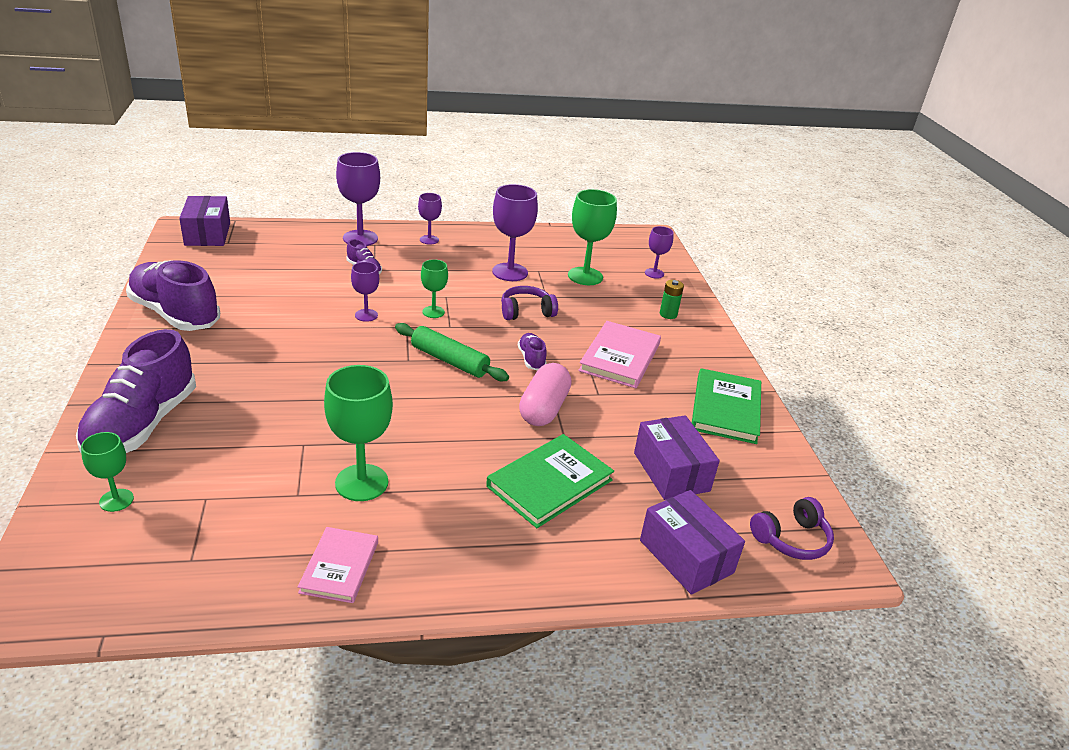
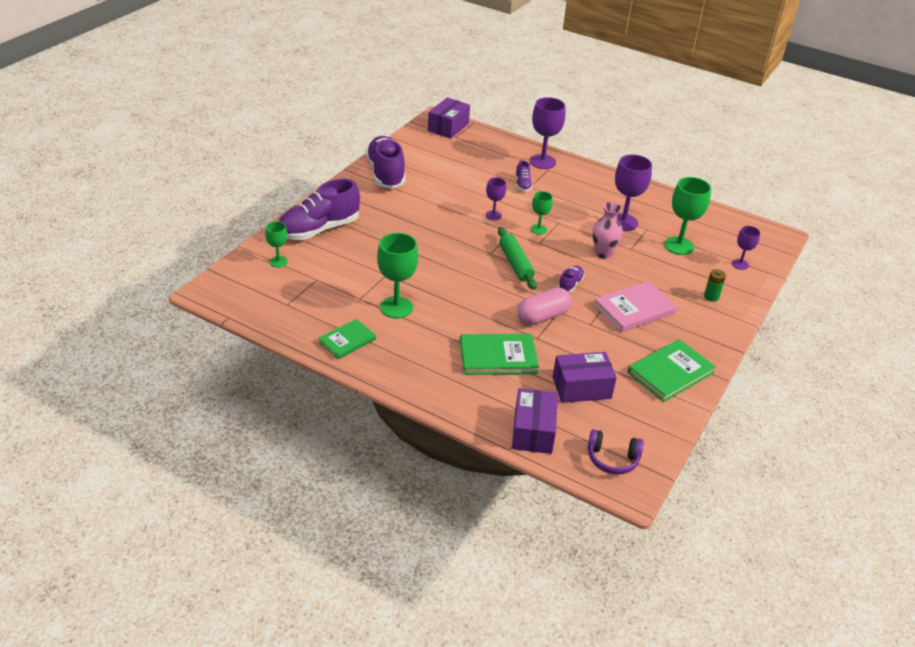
camera: 40 degrees right, 5 degrees up
pink book [298,527,378,603] -> green book [318,319,376,359]
purple goblet [418,193,442,245] -> none
purple headphones [501,286,558,320] -> pink vase [592,202,623,259]
purple box [634,415,720,500] -> purple box turned 60 degrees clockwise [553,352,617,403]

